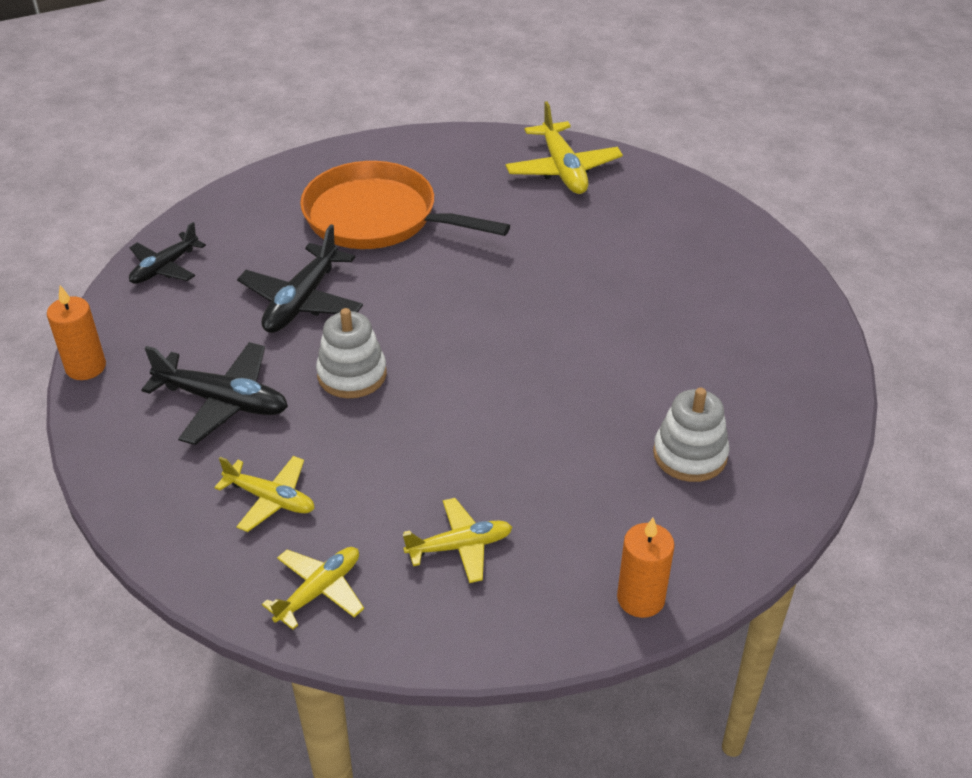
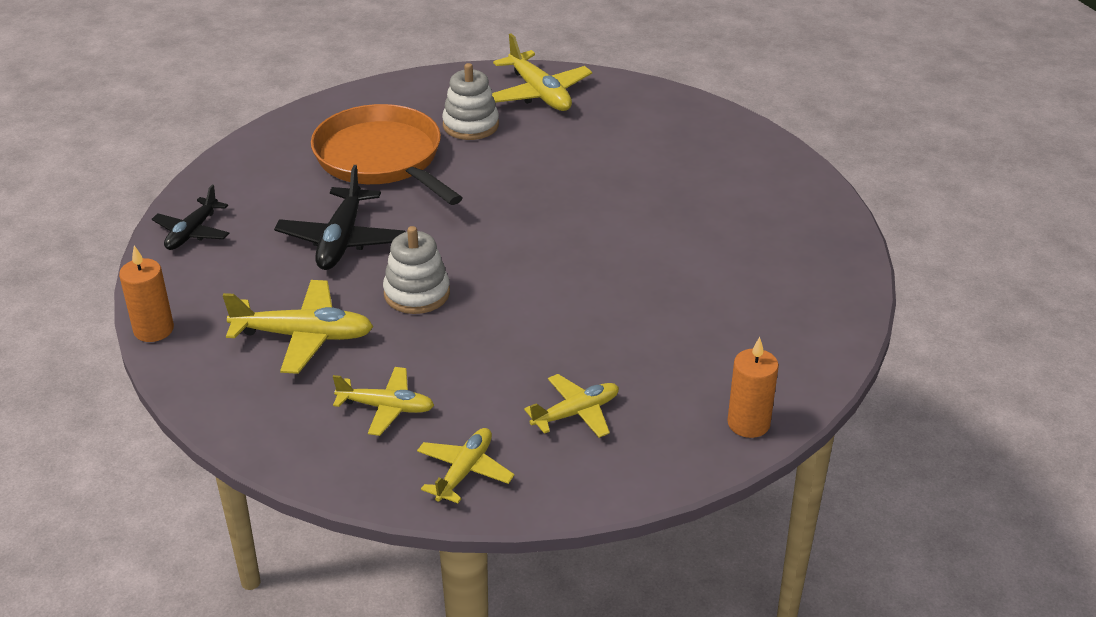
camera: 15 degrees left, 5 degrees down
black plane [141,342,288,445] -> yellow plane [223,280,373,374]
orange pan [300,161,510,249] -> orange pan turned 45 degrees clockwise [311,104,462,205]
white stacking toy [653,388,730,482] -> white stacking toy moved to [442,63,499,140]

